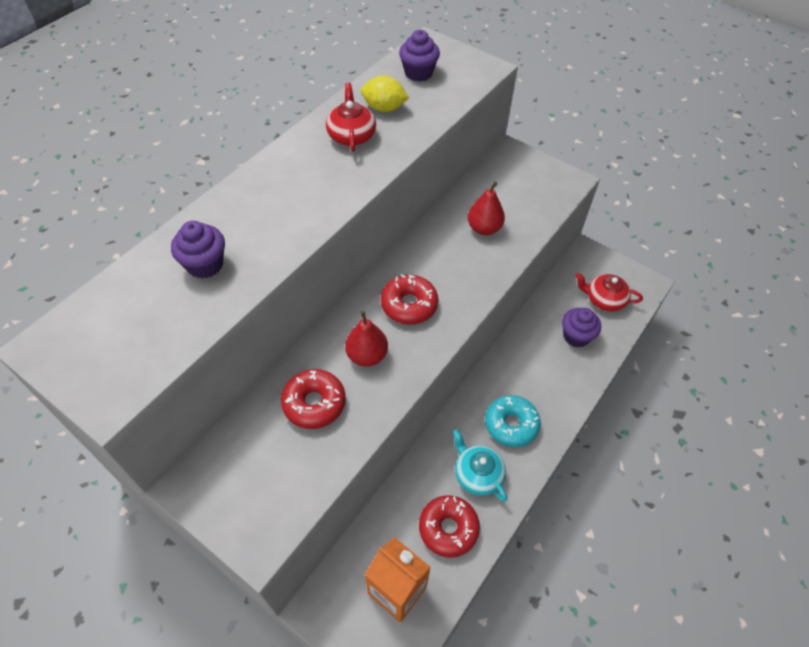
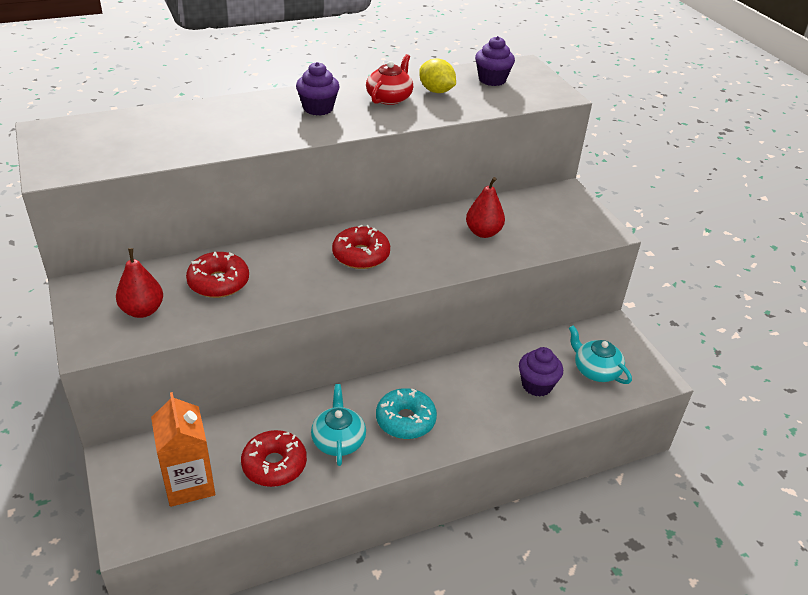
camera: 30 degrees right, 15 degrees down
purple cupcake [171,221,225,278] -> purple cupcake moved to [296,62,340,116]
red pear [345,311,388,367] -> red pear moved to [116,248,163,318]
red teapot [575,273,643,311] -> turquoise teapot [569,326,632,384]

